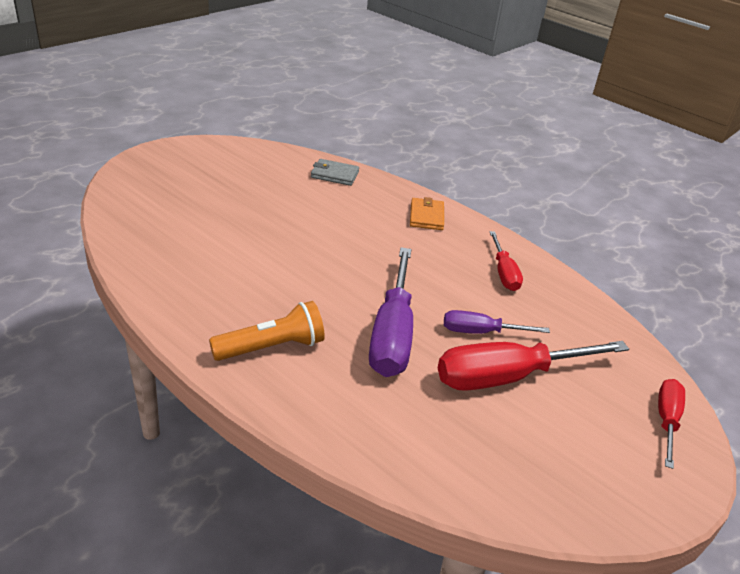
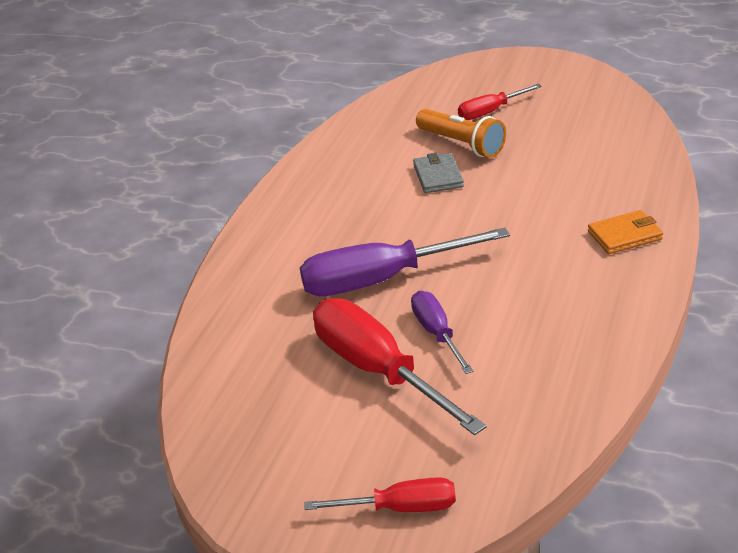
camera: 75 degrees right, 0 degrees up
orange flashlight [209,301,325,361] -> orange flashlight moved to [416,109,506,158]
grey wallet [311,159,359,186] -> grey wallet moved to [413,153,464,193]
red screwdriver [489,231,523,291] -> red screwdriver moved to [458,84,542,120]

